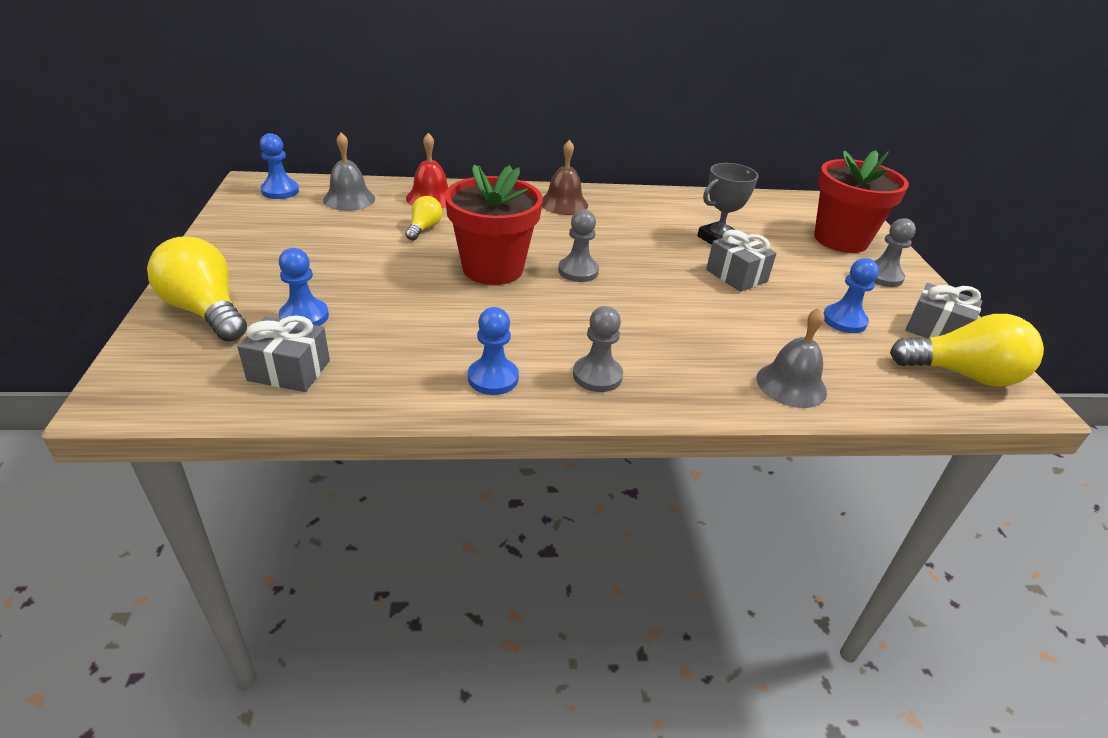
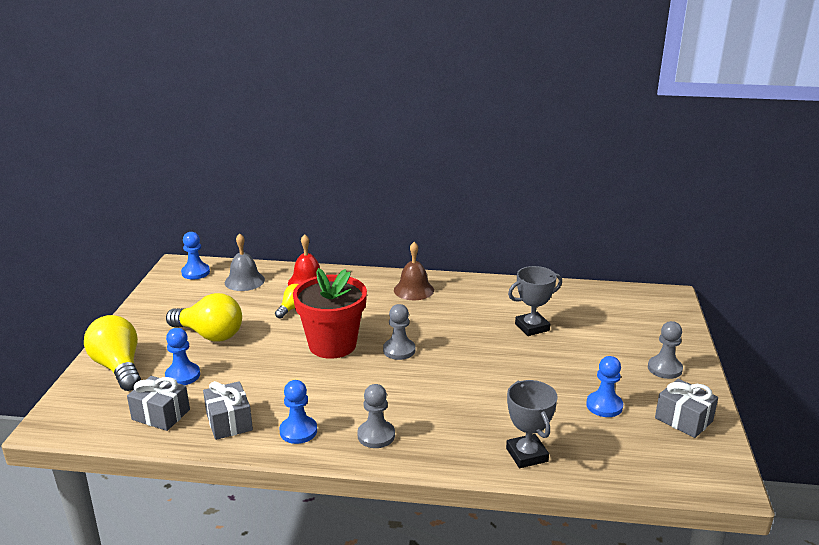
camera: 15 degrees right, 10 degrees down
grey gift [706,230,777,292] -> grey gift moved to [203,381,253,440]
grey bell [757,308,827,408] -> grey trophy [506,380,558,468]
red flower pot [814,150,909,253] -> none
yellow light bulb [890,314,1044,387] -> yellow light bulb moved to [166,293,242,342]

